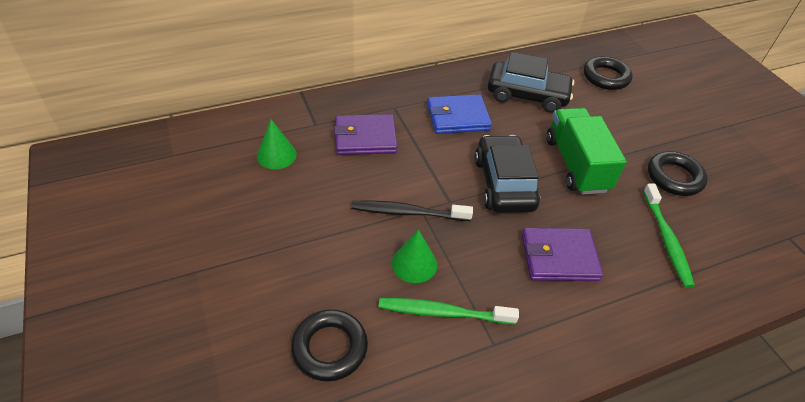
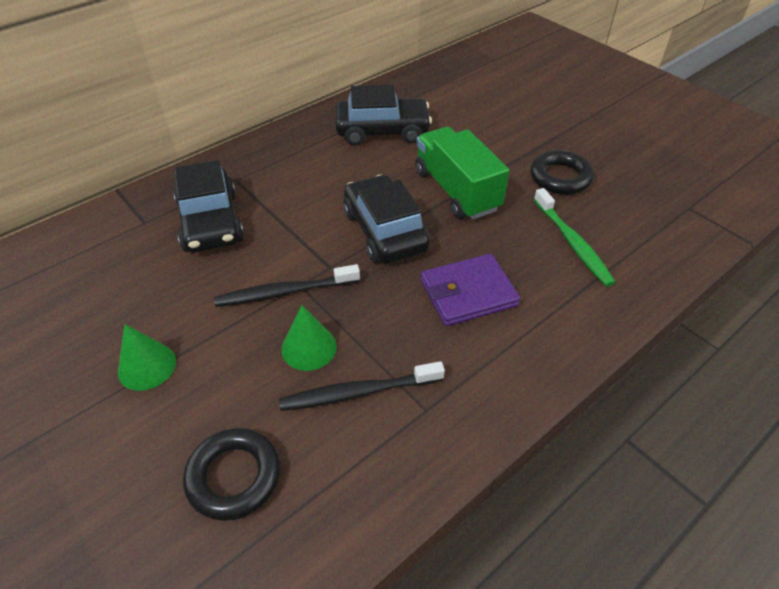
camera: 15 degrees left, 0 degrees up
green cone [257,119,297,169] -> green cone moved to [118,324,176,391]
purple wallet [334,114,397,155] -> black car [173,160,244,253]
green toothbrush [379,298,519,325] -> black toothbrush [279,361,445,411]
blue wallet [427,94,492,134] -> none
black ring [583,56,632,90] -> none

